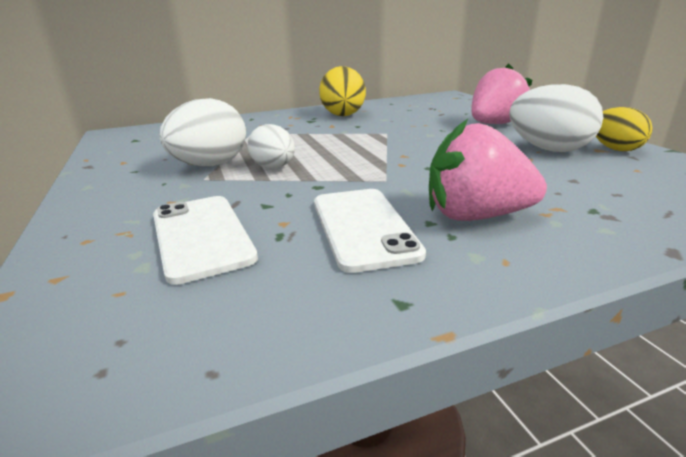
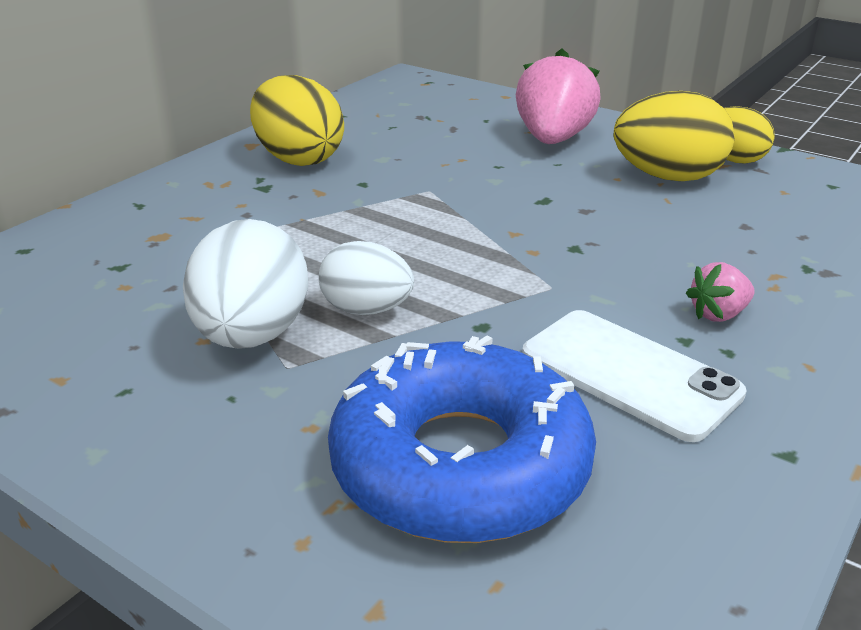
camera: 35 degrees left, 5 degrees up
white phone [153,196,258,285] -> blue donut [328,336,596,543]
pink strawberry [429,119,547,221] -> pink strawberry [686,262,755,322], size x0.49
white egg [509,84,603,152] -> yellow egg [614,91,735,181]

